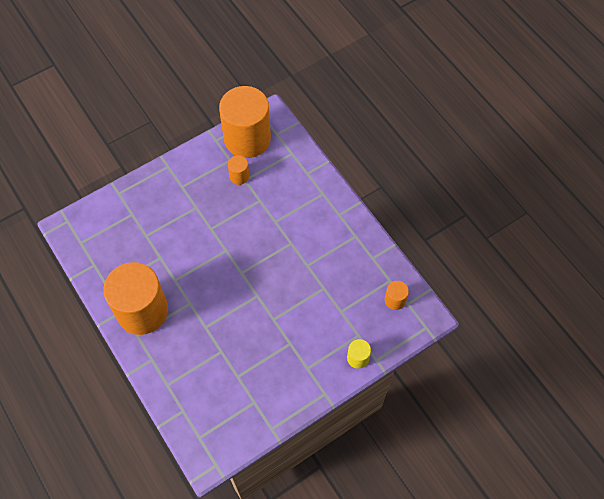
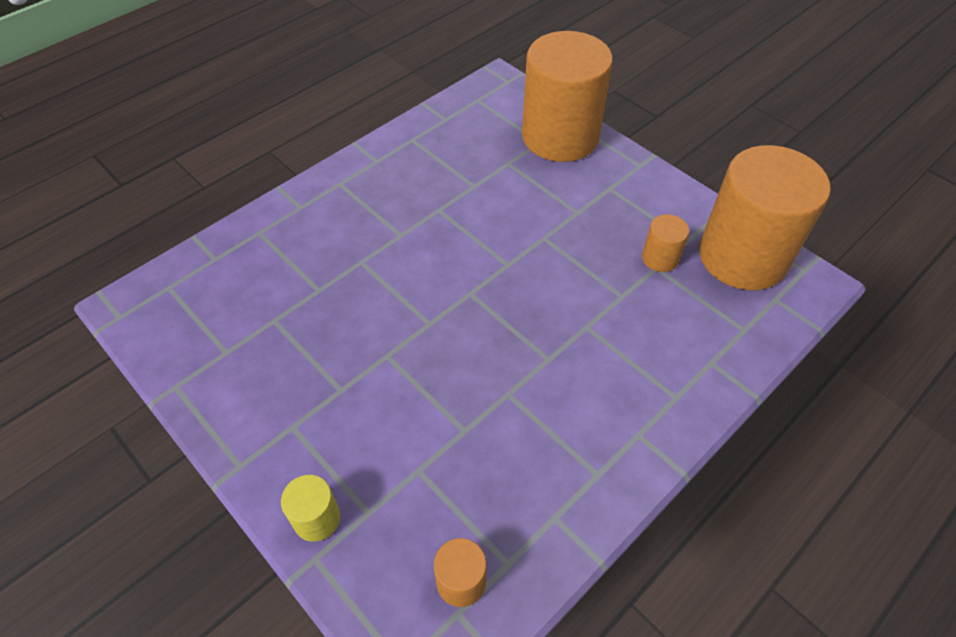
camera: 80 degrees right, 10 degrees down
orange cylinder [103,262,168,335] -> orange cylinder moved to [522,31,613,162]

